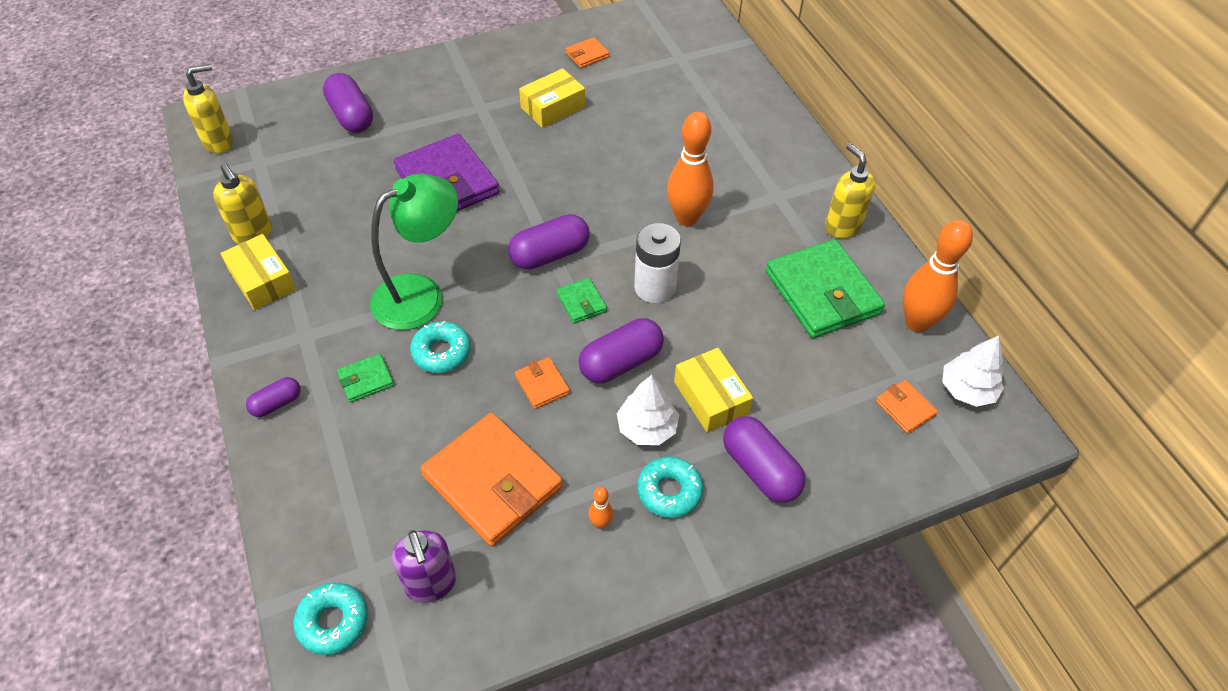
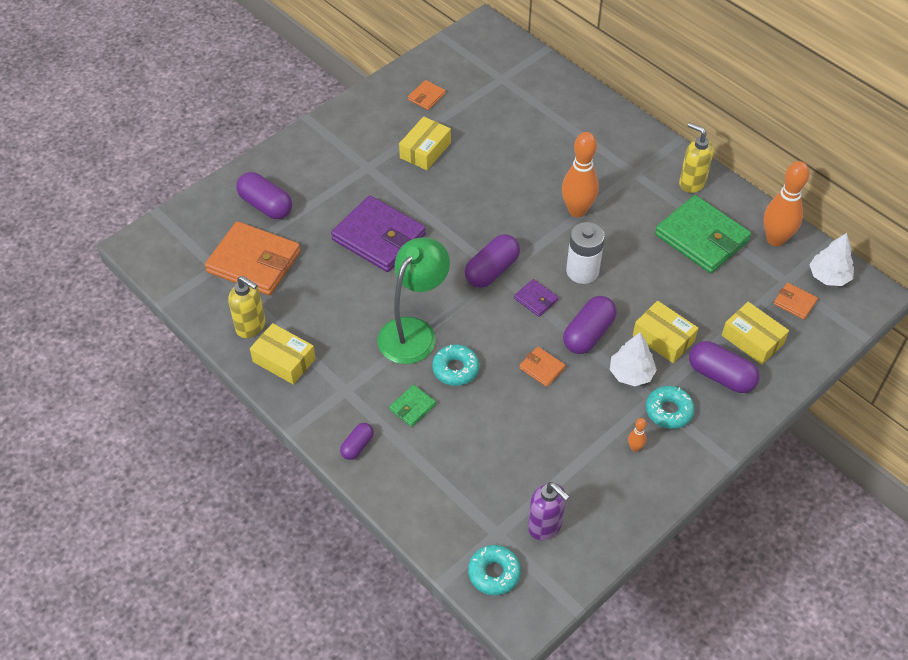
camera: 20 degrees left, 0 degrees up
yellow soap dispenser [183,64,233,153] -> none
orange wallet [420,413,563,546] -> orange wallet moved to [205,221,301,295]
green wallet [556,278,607,323] -> purple wallet [514,279,558,317]
none -> yellow box [722,302,789,365]

